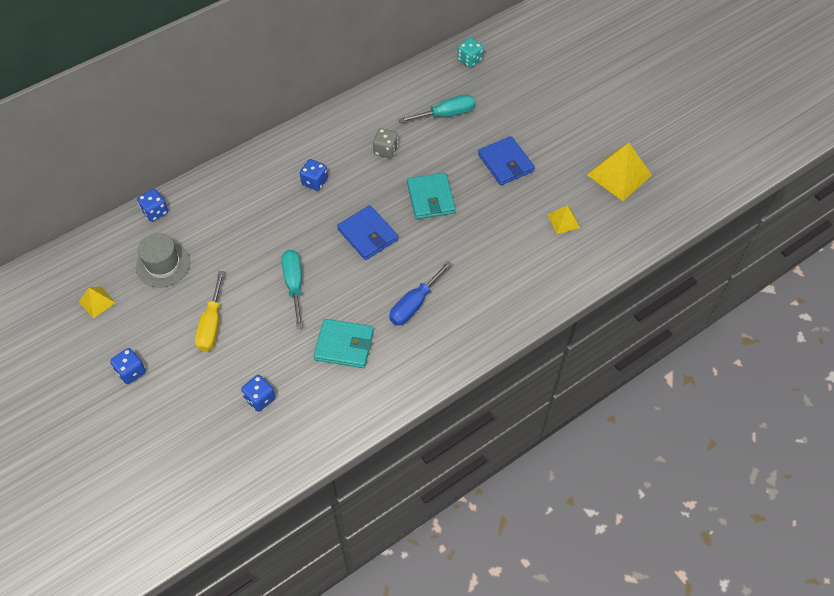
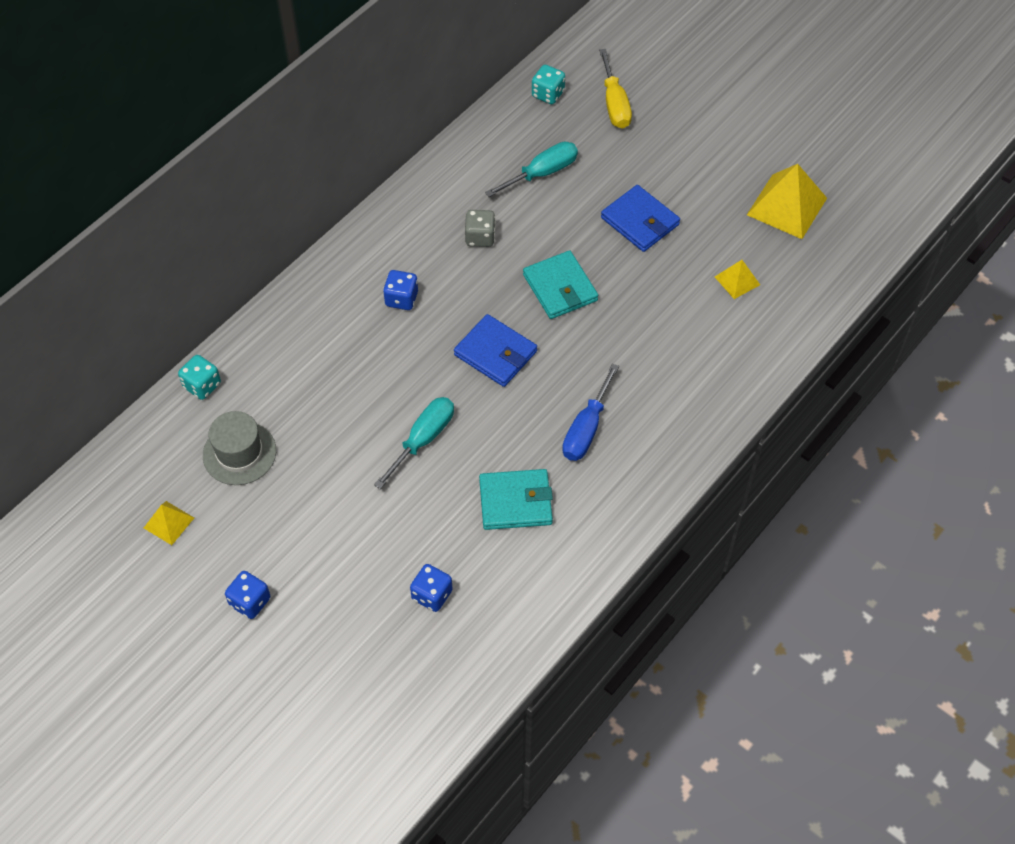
camera: 15 degrees left, 0 degrees up
blue dice [137,189,168,222] -> turquoise dice [178,355,221,400]
yellow screwdriver [195,271,224,352] -> yellow screwdriver moved to [599,49,632,129]
turquoise screwdriver [282,250,303,328] -> turquoise screwdriver turned 60 degrees clockwise [374,397,454,489]

